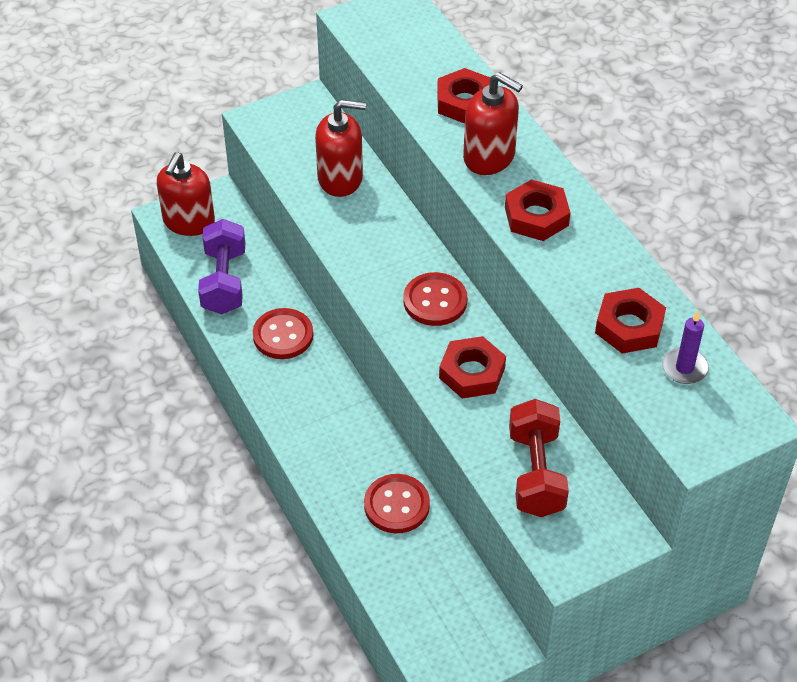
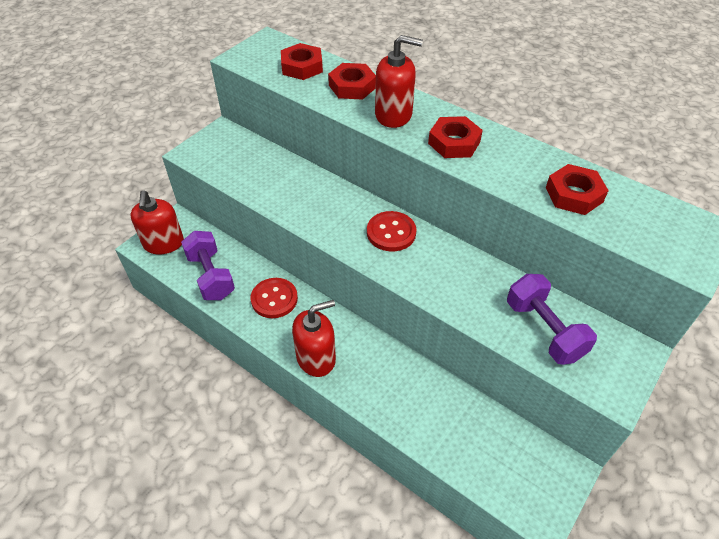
camera: 25 degrees left, 0 degrees up
red soap dispenser [315,100,366,197] -> red soap dispenser moved to [292,300,336,377]
red button [364,474,430,533] -> none
red nut [439,336,506,399] -> red nut moved to [281,43,323,80]
red dumbbell [509,399,569,517] -> purple dumbbell [507,274,597,365]
purple candle [662,311,709,384] -> none

